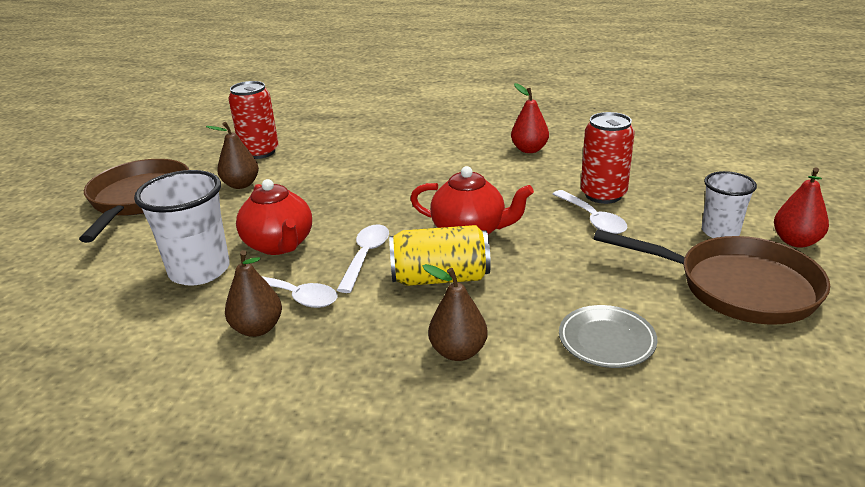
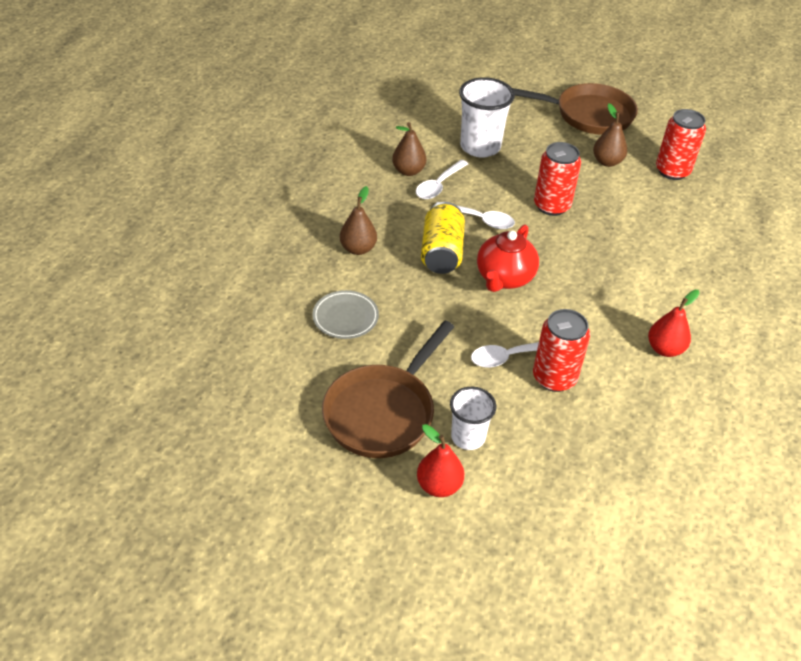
camera: 95 degrees right, 15 degrees up
red teapot [236,179,312,255] -> none
none -> red can [534,142,581,216]

